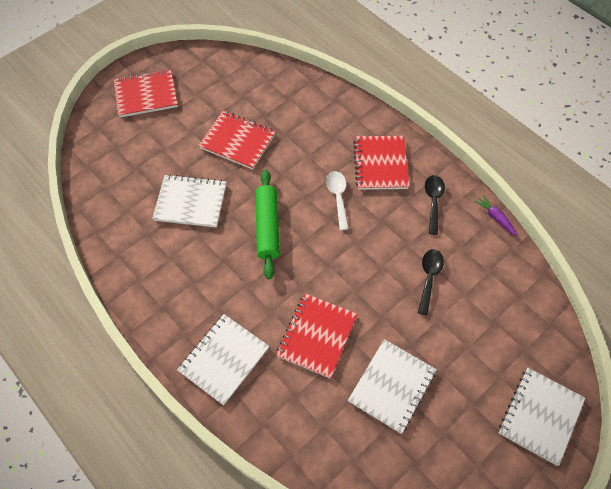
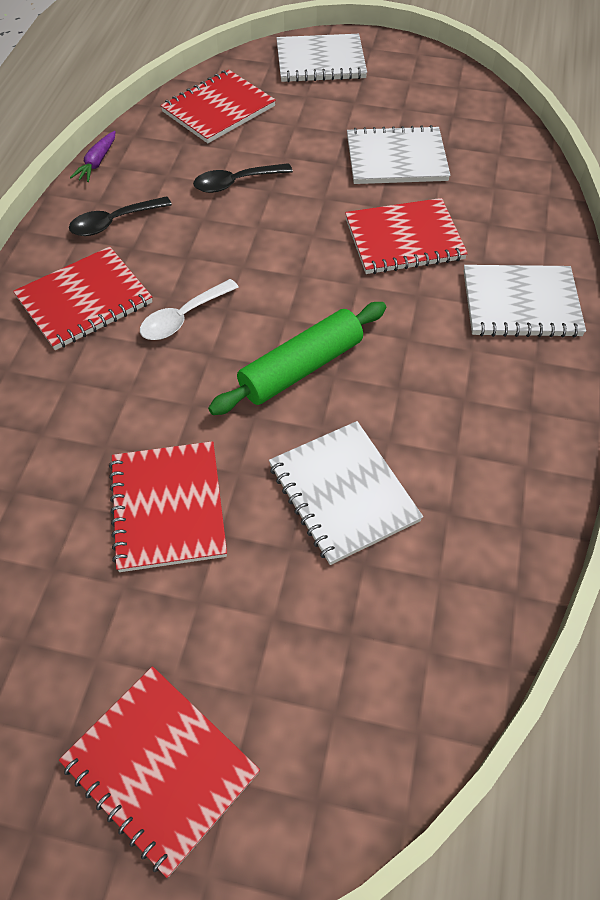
camera: 125 degrees left, 5 degrees down
none -> red notebook [160,69,276,143]

